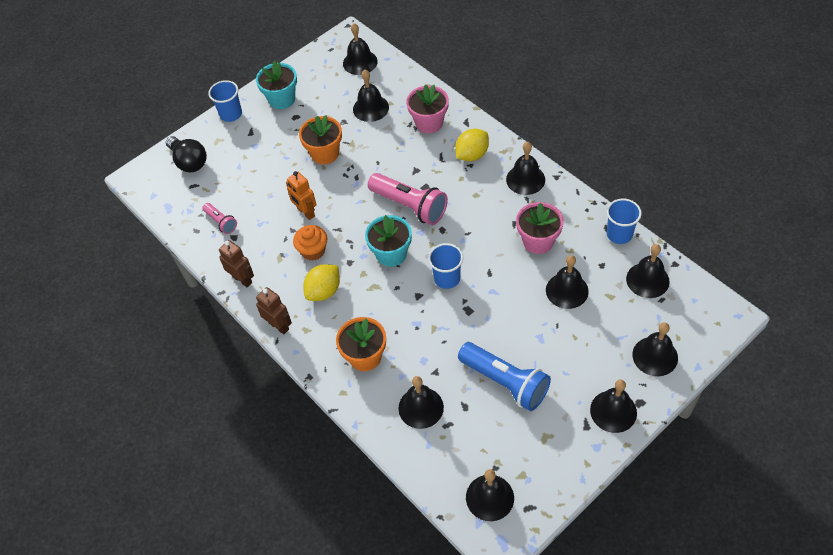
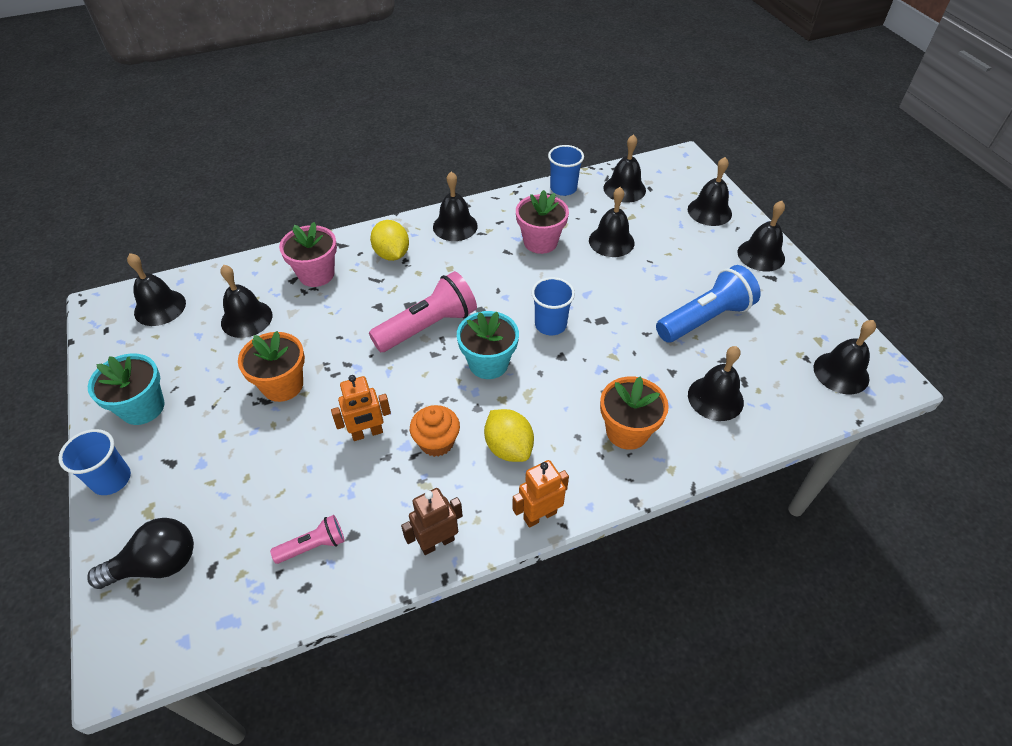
camera: 75 degrees left, 5 degrees down
brown robot [256,287,292,334] -> orange robot [512,460,569,528]

